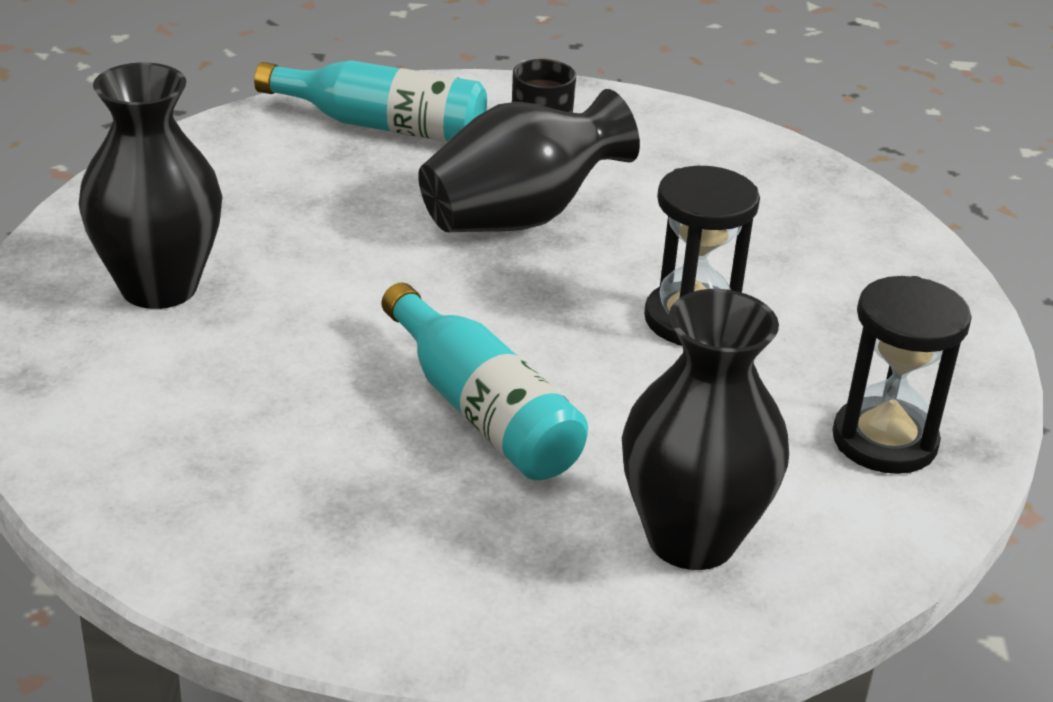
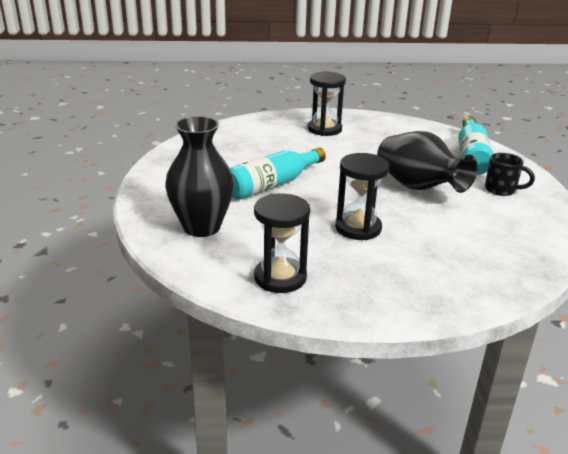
camera: 85 degrees right, 5 degrees down
black vase [79,62,222,309] -> black hourglass [308,72,346,136]

